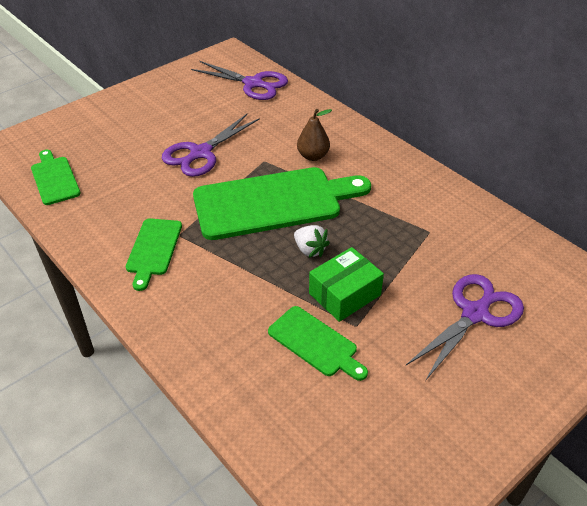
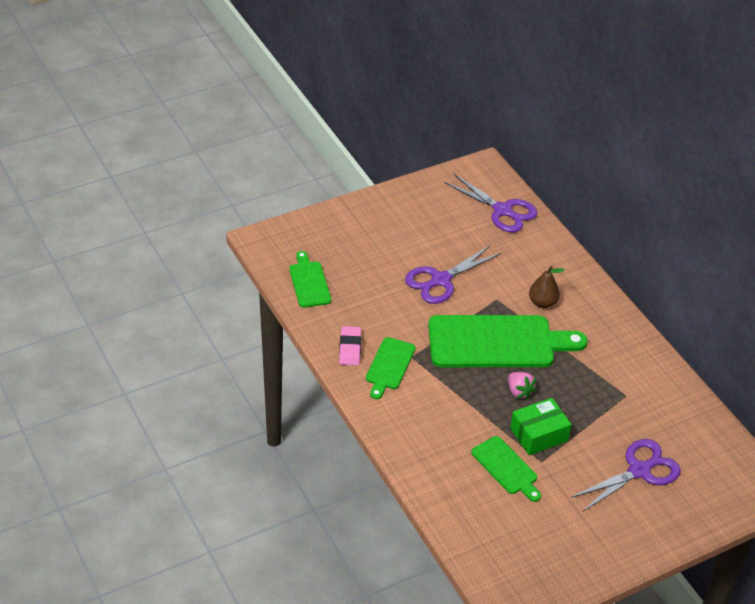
camera: 10 degrees right, 0 degrees up
white strawberry [294,225,330,258] -> pink strawberry [508,372,537,400]
none -> pink eraser [339,326,361,366]

